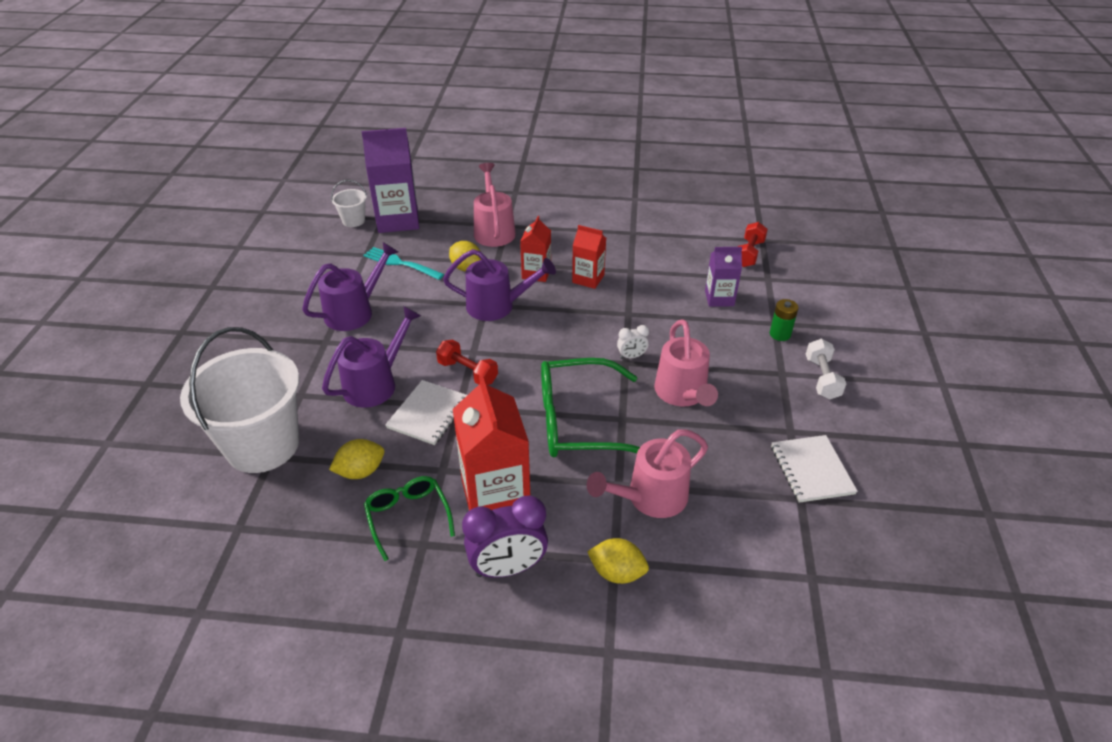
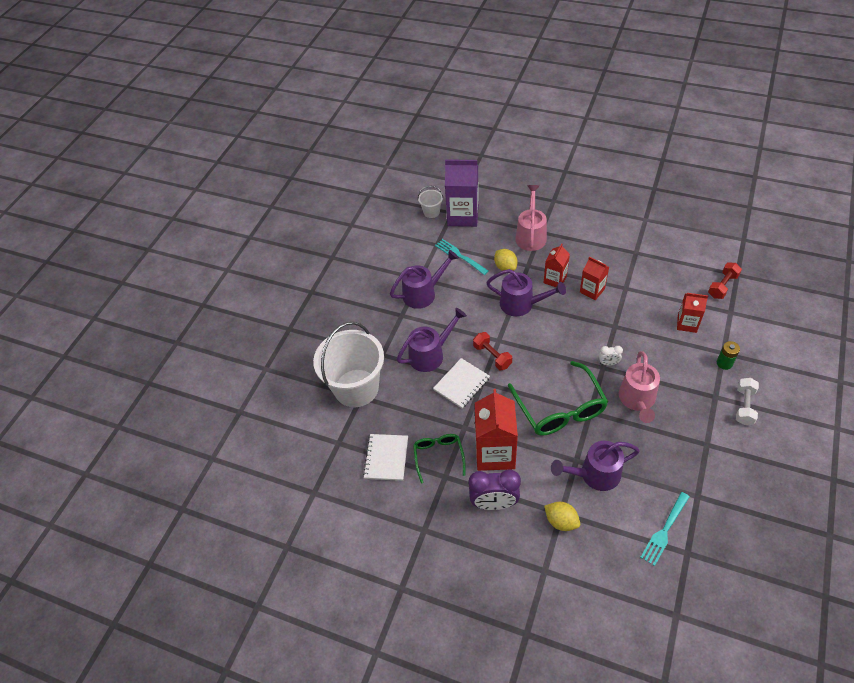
camera: 20 degrees right, 10 degrees up
yellow lemon [329,439,384,479] -> none
green glasses [541,358,640,457] -> green glasses turned 120 degrees counterclockwise [508,361,608,436]
pink watering can [587,429,708,518] -> purple watering can [551,441,640,491]
purple carton [705,247,742,307] -> red carton [677,293,708,333]
white notebook [771,435,858,503] -> white notebook moved to [363,434,408,481]
none -> turquoise fork [640,492,690,566]

